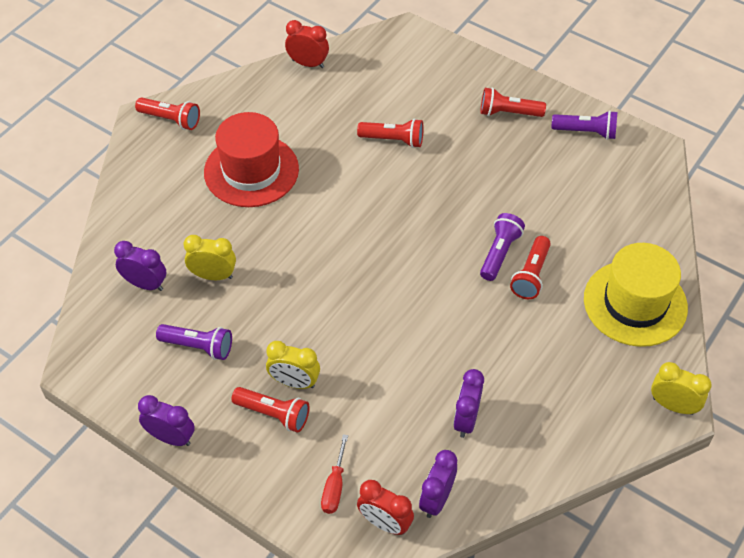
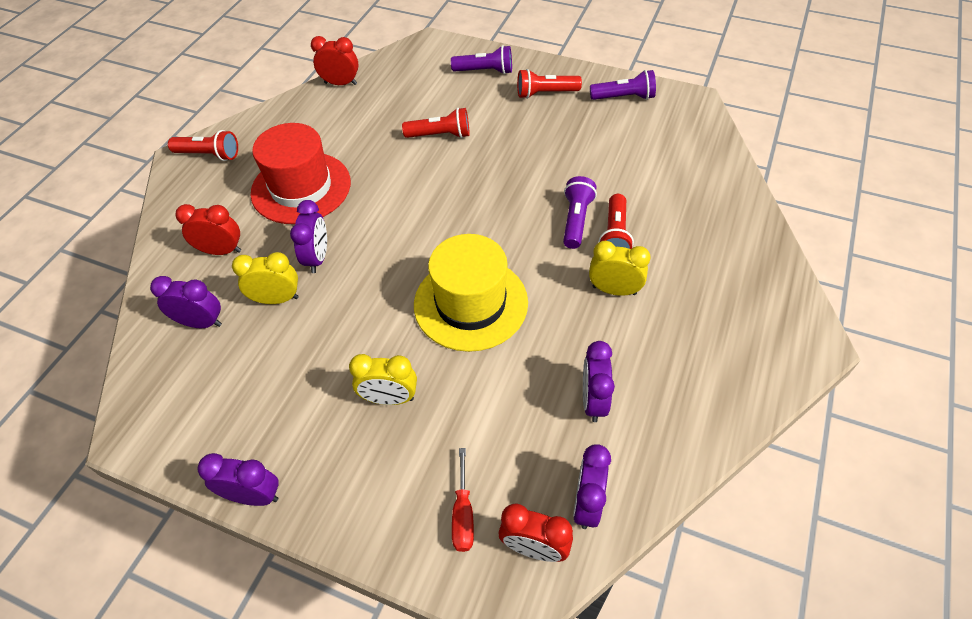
camera: 10 degrees left, 0 degrees up
purple flashlight [156,324,232,360] -> purple flashlight moved to [451,45,512,74]
red flashlight [231,387,310,433] -> none
yellow hat [584,243,688,347] -> yellow hat moved to [414,234,528,352]
yellow clock [651,362,712,415] -> yellow clock moved to [589,241,651,296]
none -> red clock [175,204,241,255]
none -> purple clock [290,200,327,273]

